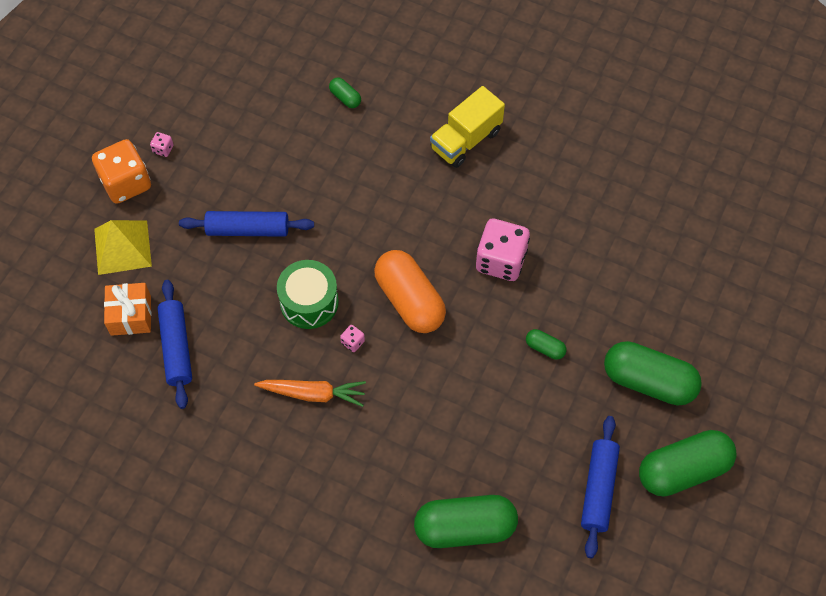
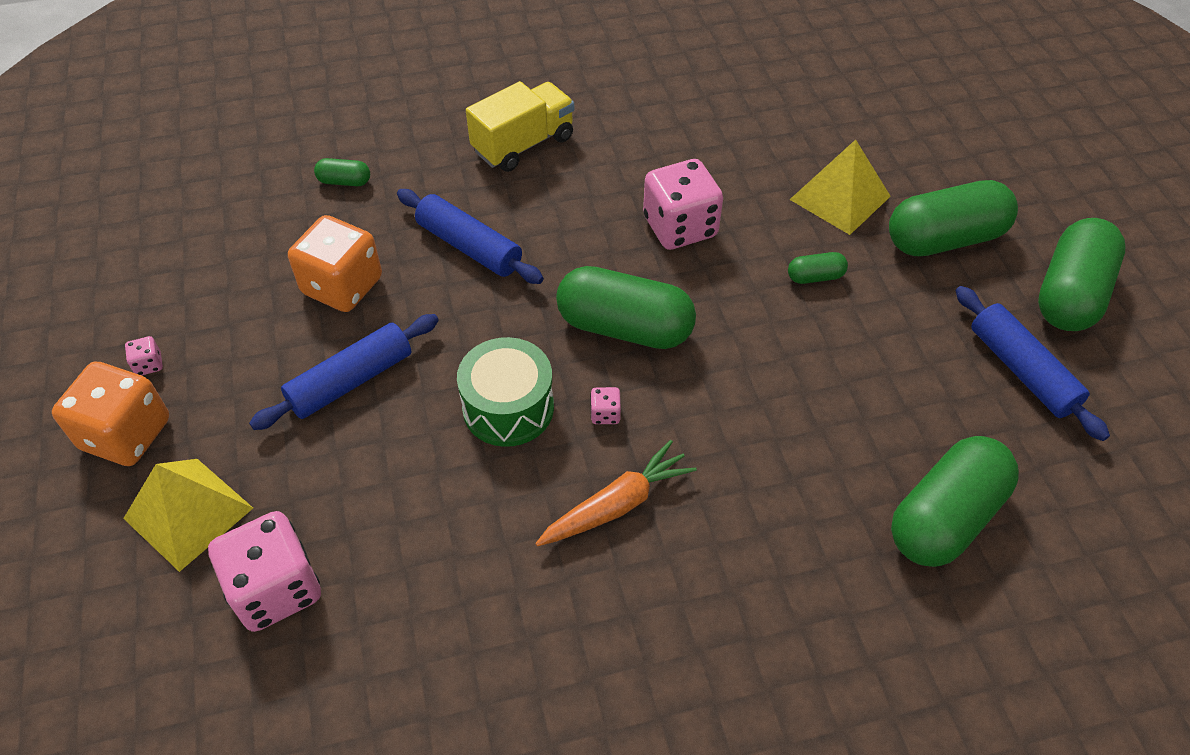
camera: 40 degrees left, 10 degrees down
orange gift [104,283,151,336] -> pink dice [208,511,321,632]
blue rolling pin [157,280,192,409] -> blue rolling pin moved to [397,189,544,284]
orange capsule [374,250,446,333] -> green capsule [556,266,696,349]
yellow truck [430,86,505,168] -> yellow truck turned 135 degrees counterclockwise [466,81,574,172]
none -> orange dice [288,215,382,312]
none -> yellow pyramid [789,140,891,235]

